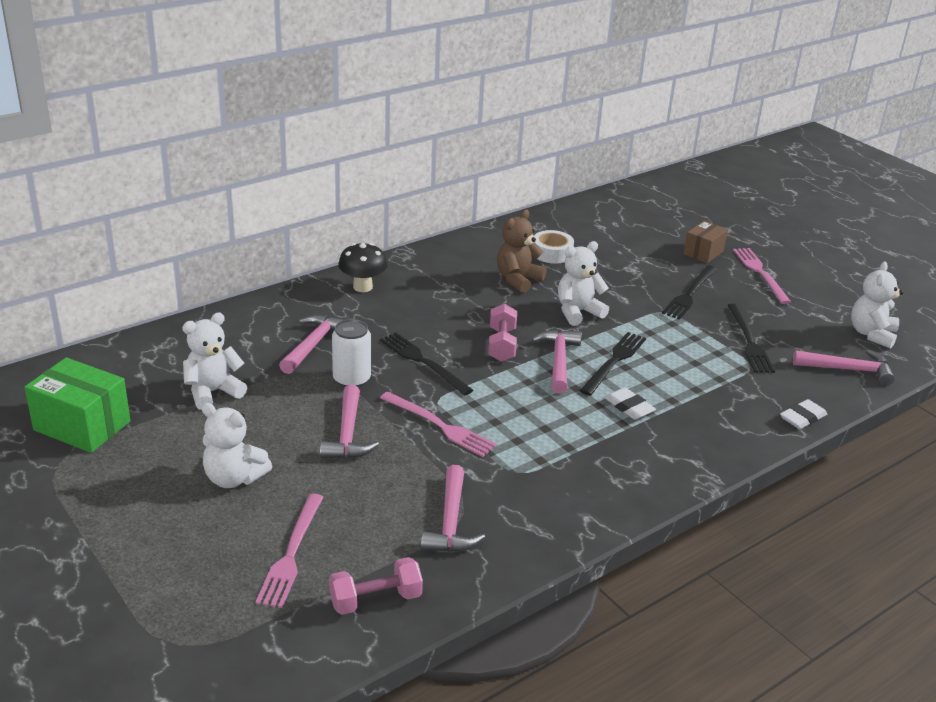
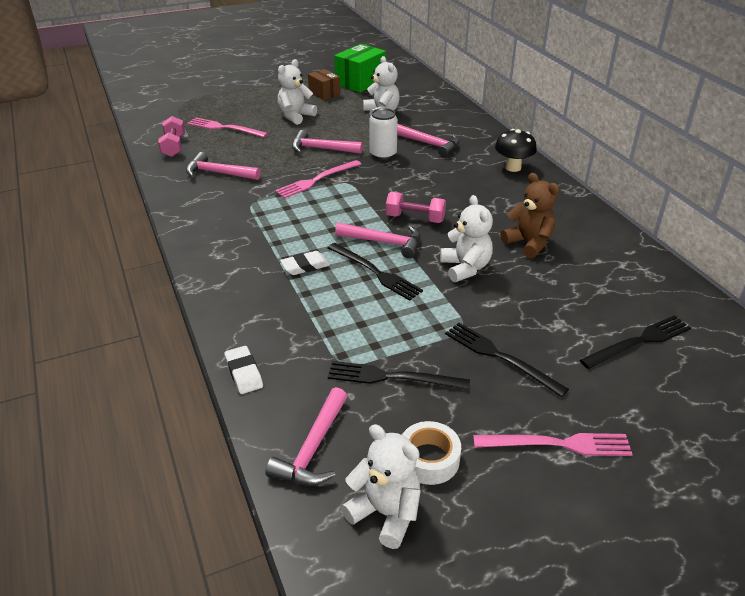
camera: 105 degrees right, 5 degrees up
black fork [380,332,473,396] -> black fork moved to [580,315,691,369]
white tape [534,230,574,264] -> white tape moved to [402,421,461,485]
brown box [683,221,728,263] -> brown box moved to [308,69,340,100]

